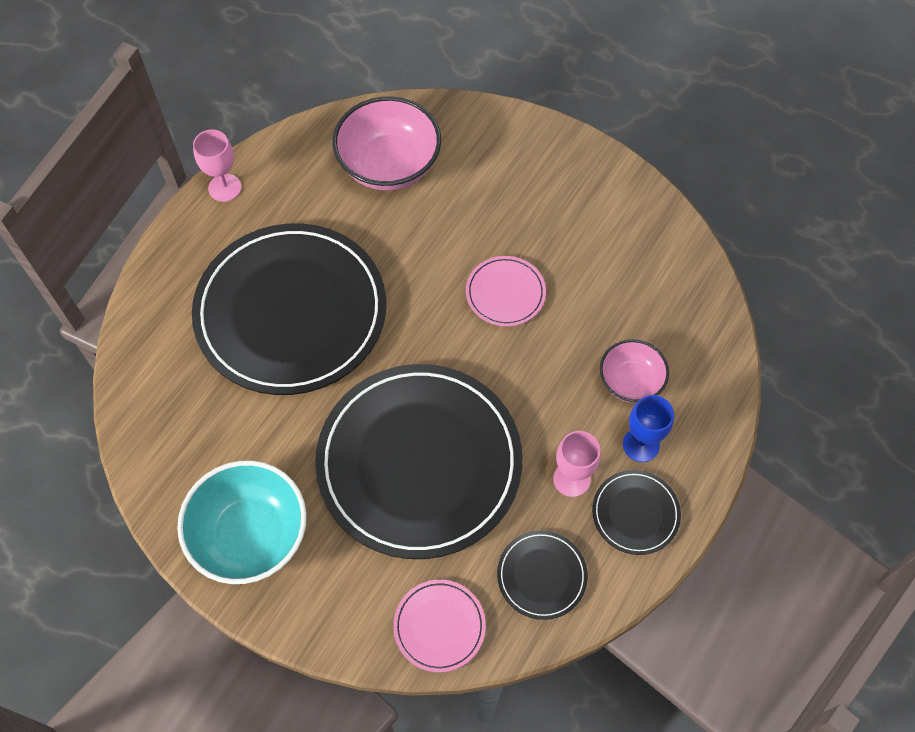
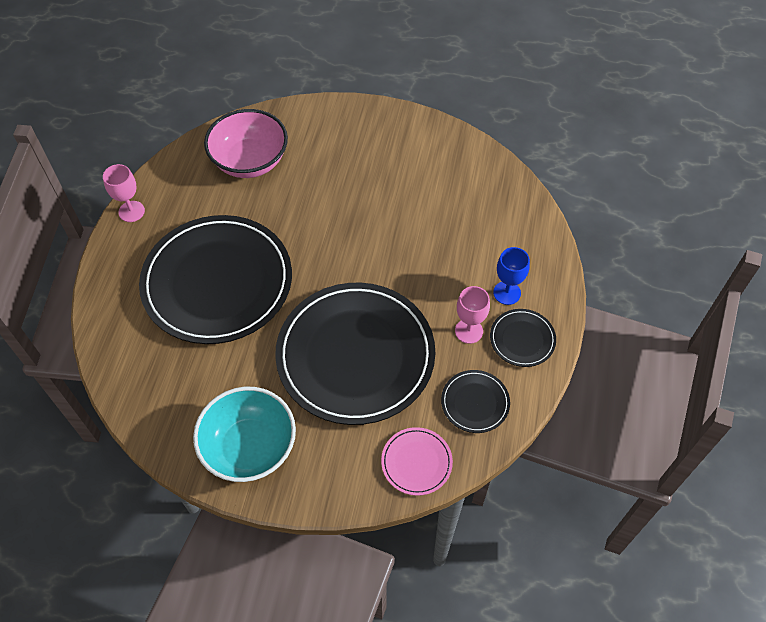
camera: 20 degrees left, 5 degrees down
pink plate [466,256,546,326] -> none
pink bowl [600,339,669,403] -> none

